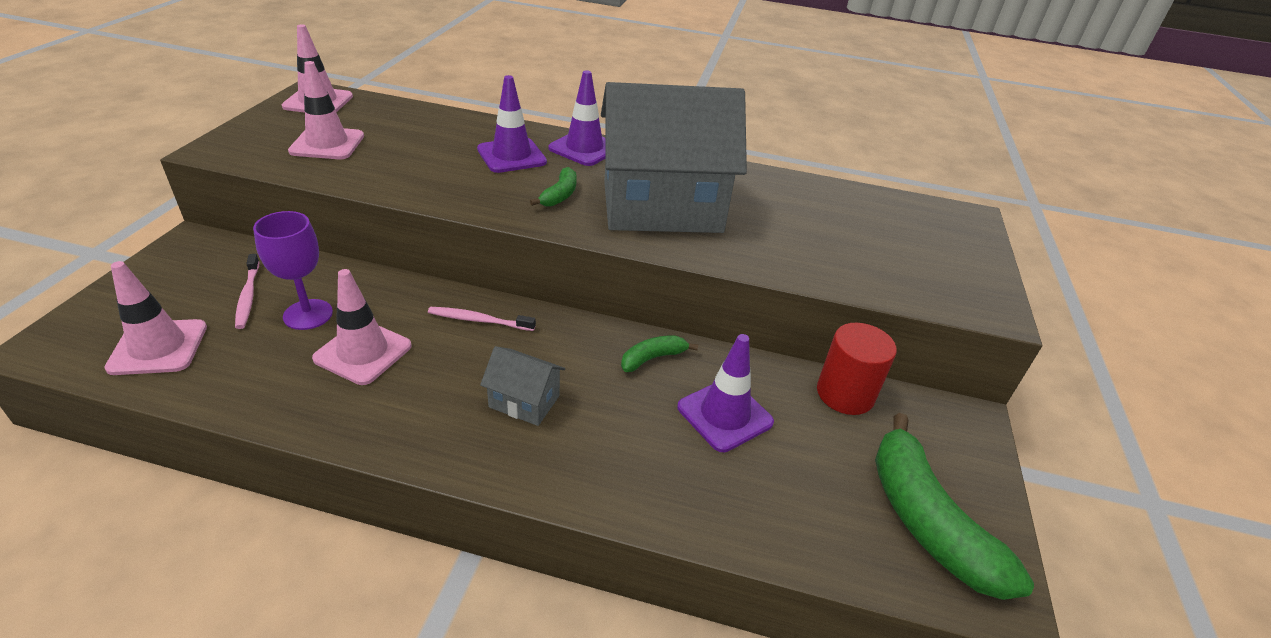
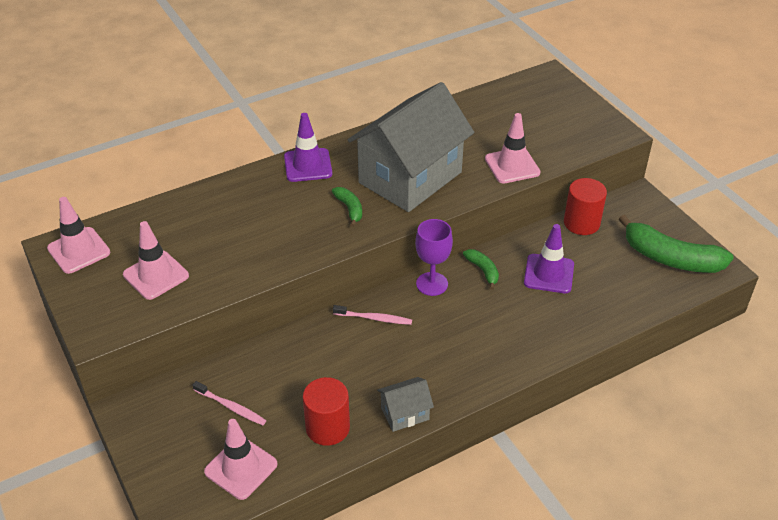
camera: 40 degrees left, 5 degrees up
purple goblet [253,211,333,330] -> purple goblet moved to [415,219,453,296]
pink traffic cone [312,269,412,385] -> pink traffic cone moved to [485,113,540,183]
pink toothbrush [428,307,536,331] -> pink toothbrush turned 135 degrees counterclockwise [333,305,412,325]
purple traffic cone [477,75,547,173] -> none
grey house [480,346,565,426] -> grey house moved to [377,377,434,432]
green banana [621,335,698,372] -> green banana turned 135 degrees clockwise [463,249,499,290]
none -> red cylinder [303,377,350,446]

